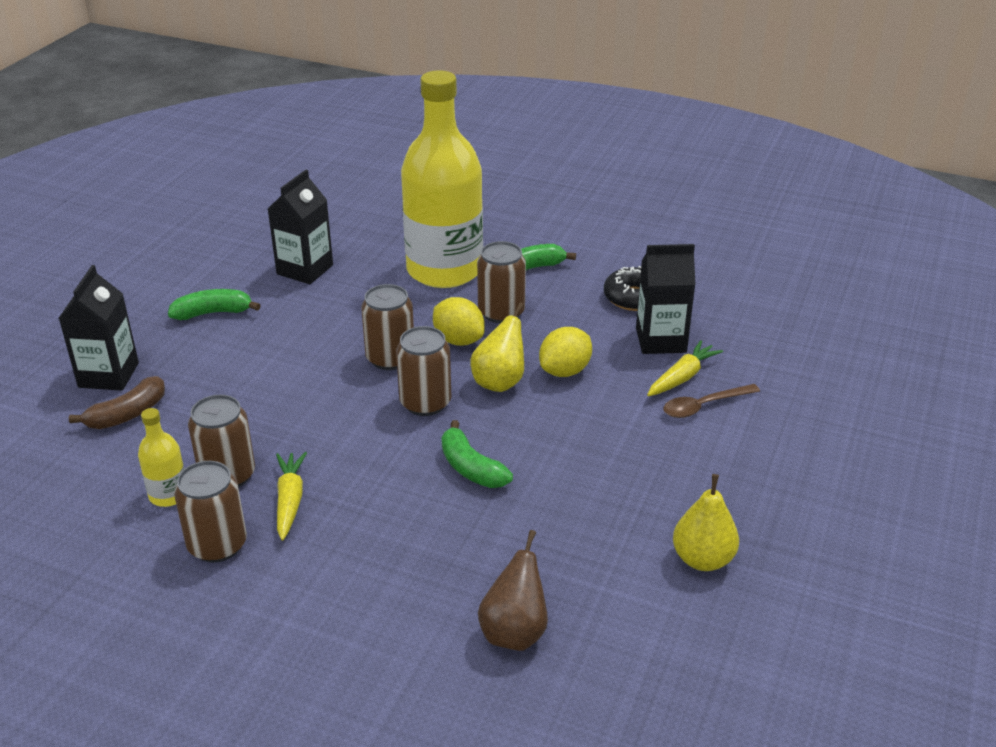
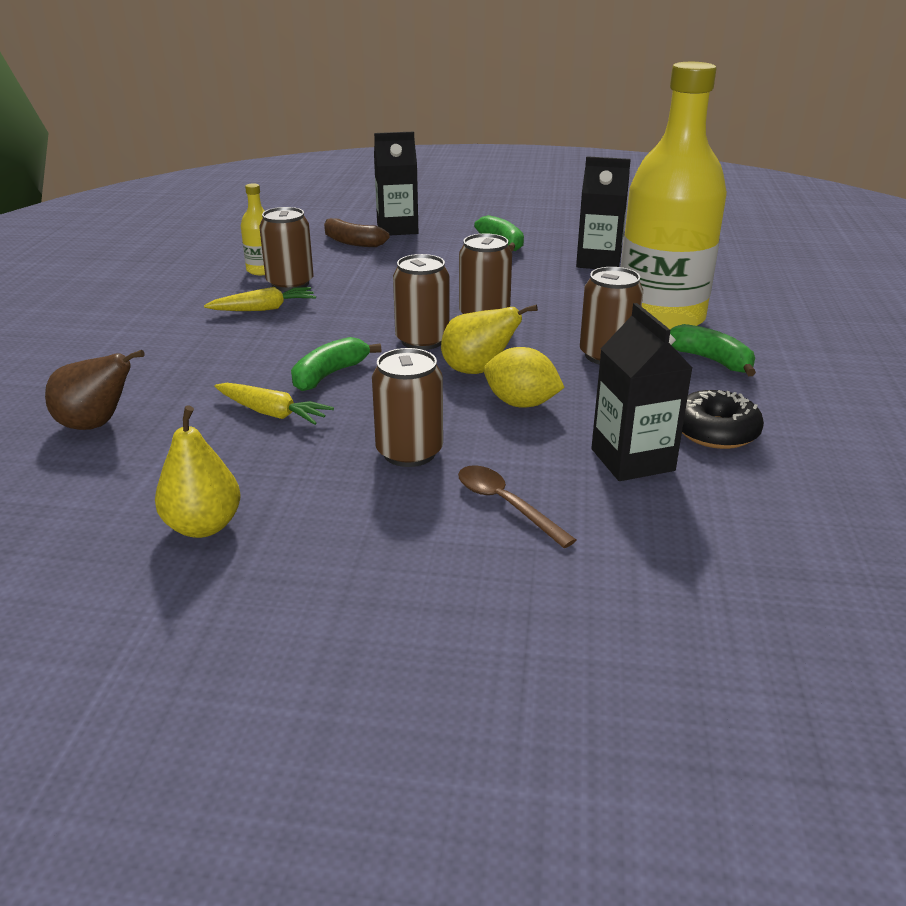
camera: 75 degrees right, 5 degrees down
brown can [174,461,247,563] -> brown can moved to [372,348,443,467]
yellow lemon [433,297,485,346] -> none
yellow carrot [647,340,723,396] -> yellow carrot moved to [214,383,334,425]

